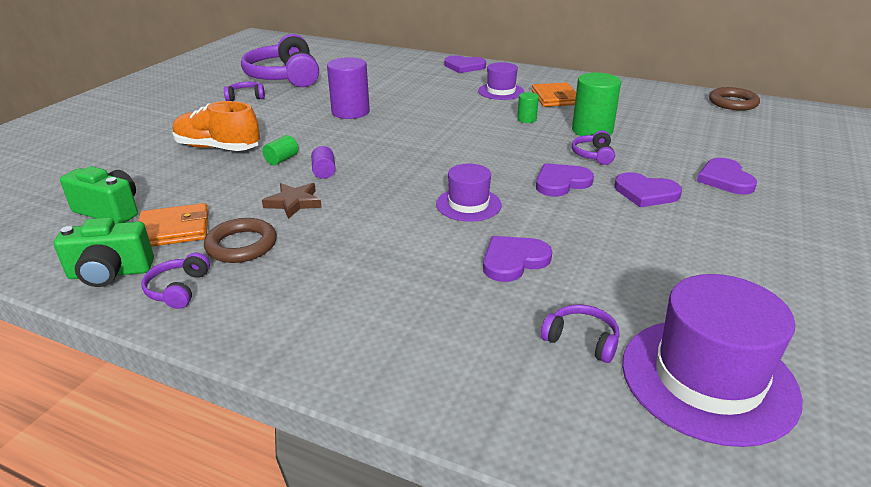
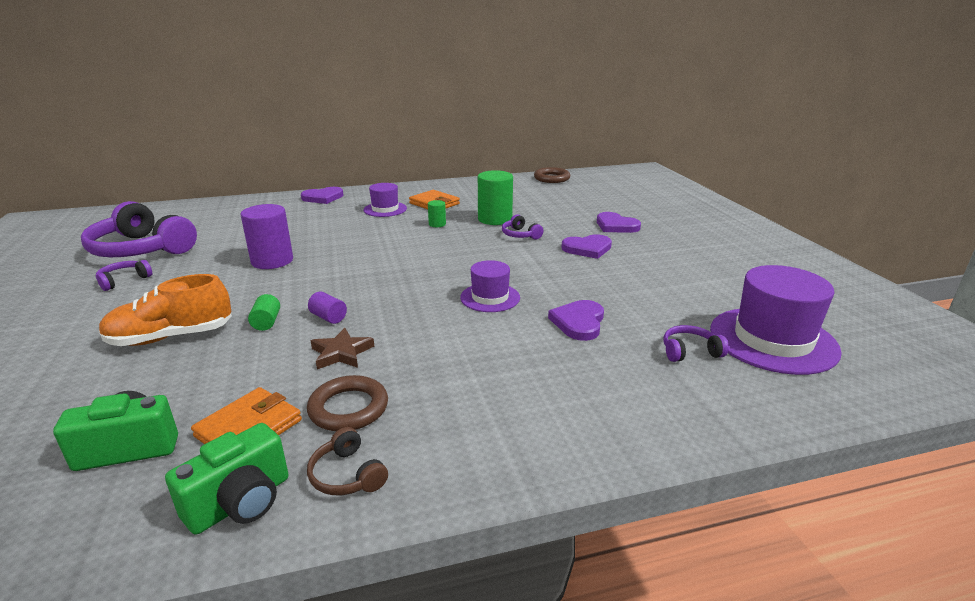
camera: 40 degrees left, 5 degrees down
purple headphones [141,252,210,309] -> brown headphones [307,427,388,495]
purple heart [536,163,594,197] -> none

